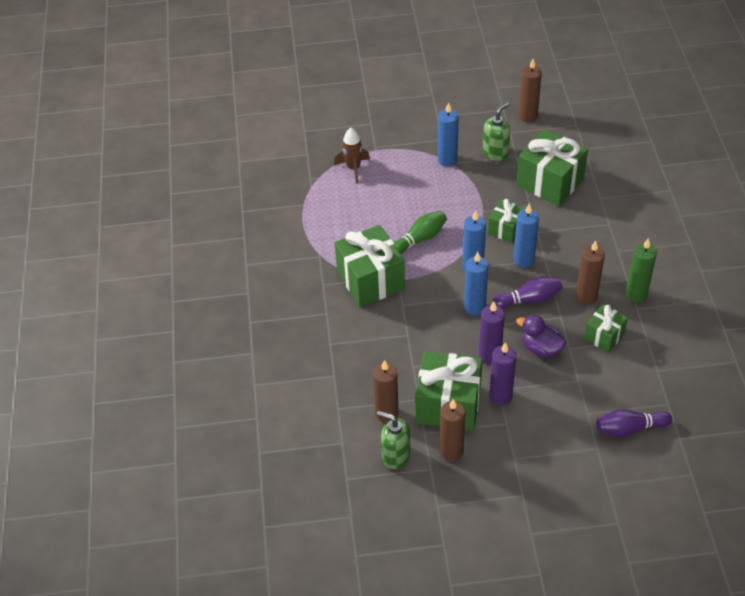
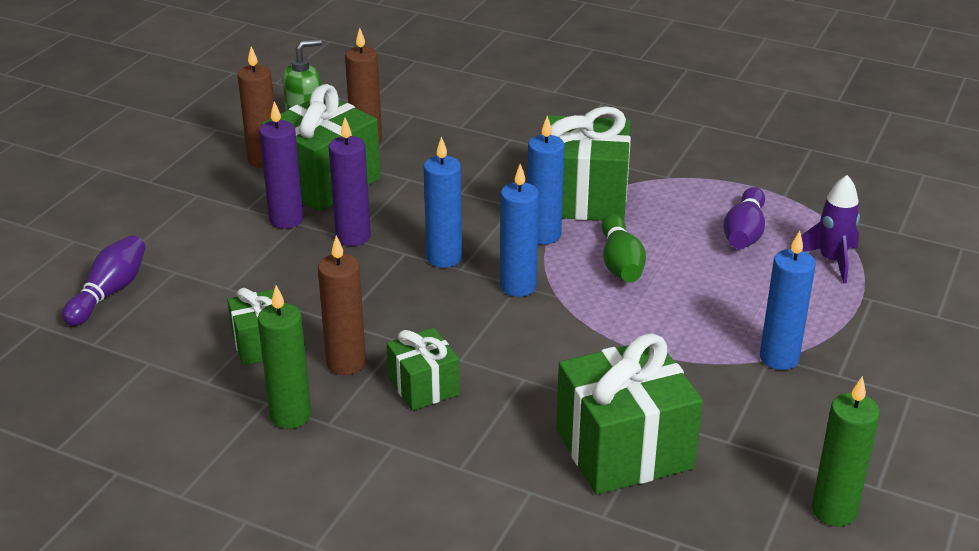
camera: 120 degrees right, 15 degrees down
brown rocket [334,128,370,183] -> purple rocket [801,175,860,283]
green soap dispenser [483,103,510,161] -> none
green gift [488,199,526,243] -> green gift moved to [387,328,460,411]
purple bowling pin [492,277,563,309] -> purple bowling pin moved to [724,187,765,249]
blue candle [513,203,539,268] -> blue candle moved to [527,116,565,245]
purple duck [516,315,566,358] -> none
brown candle [519,59,542,122] -> green candle [812,376,880,526]

